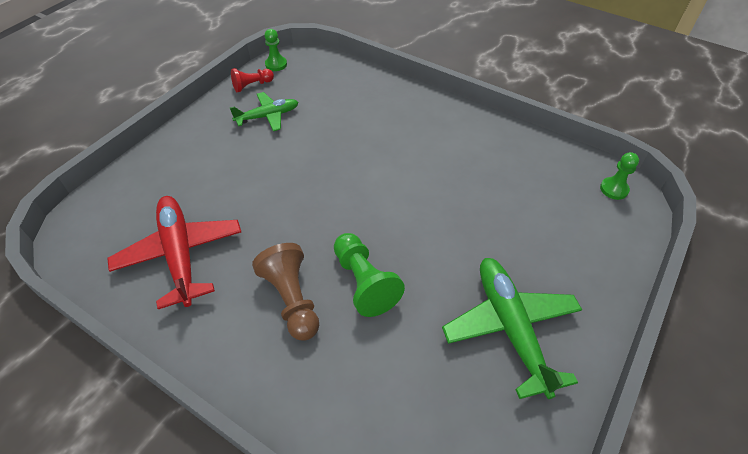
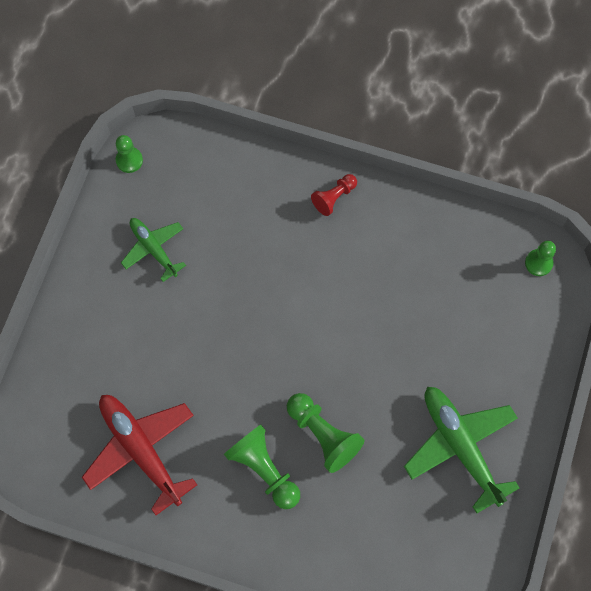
camera: 15 degrees left, 20 degrees up
green plane [230,92,299,131] -> green plane turned 90 degrees counterclockwise [121,218,186,282]
red pawn [231,68,274,92] -> red pawn moved to [311,174,357,216]
brown pawn [252,243,319,341] -> green pawn [224,425,300,509]

